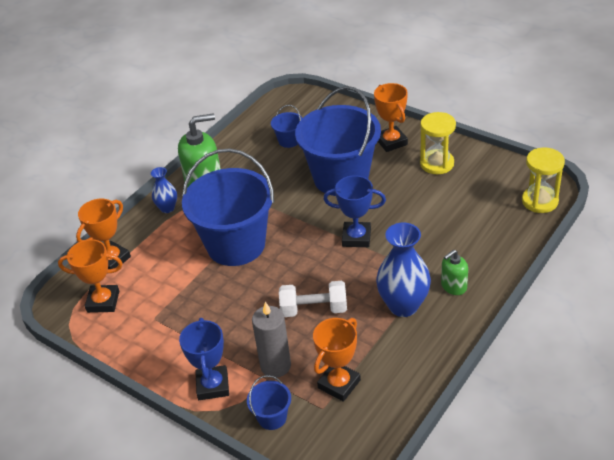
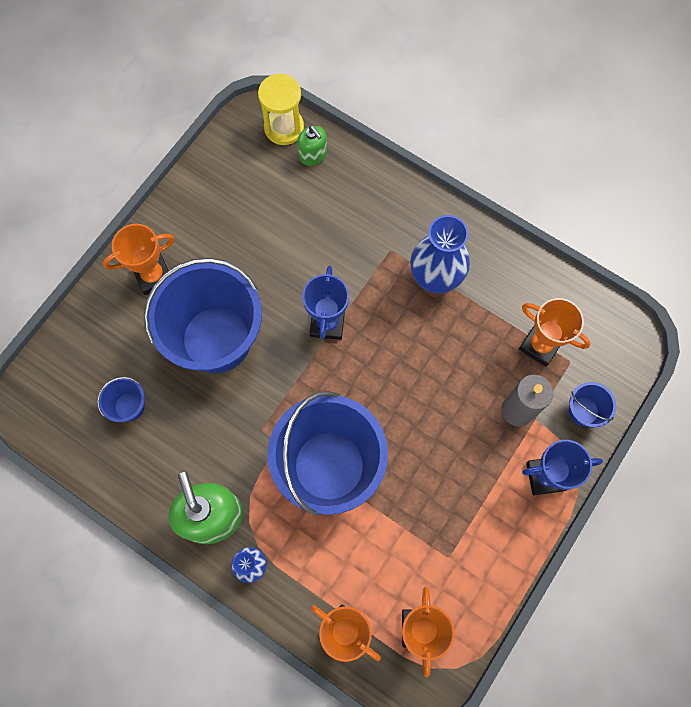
camera: 95 degrees left, 30 degrees up
white dumbbell [279,281,347,317] -> none
yellow hourglass [420,112,456,174] -> none
green soap dispenser [441,250,468,295] -> green soap dispenser moved to [297,125,327,166]

